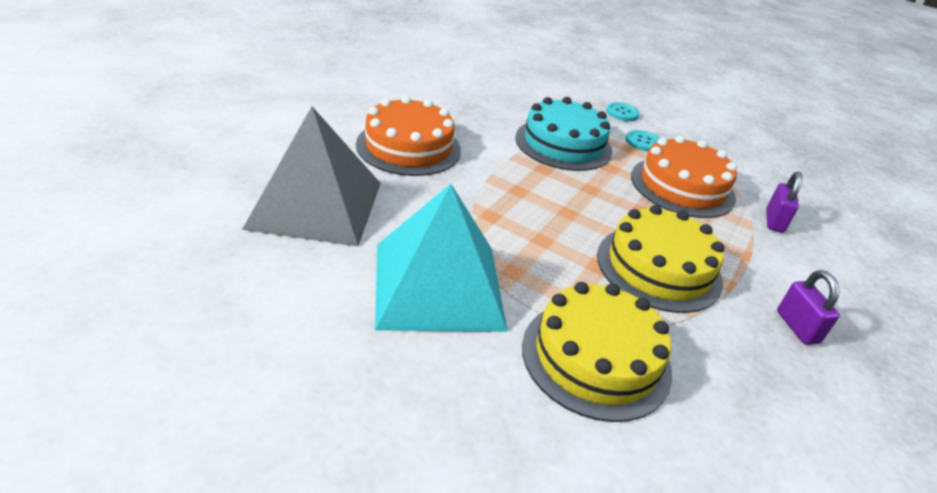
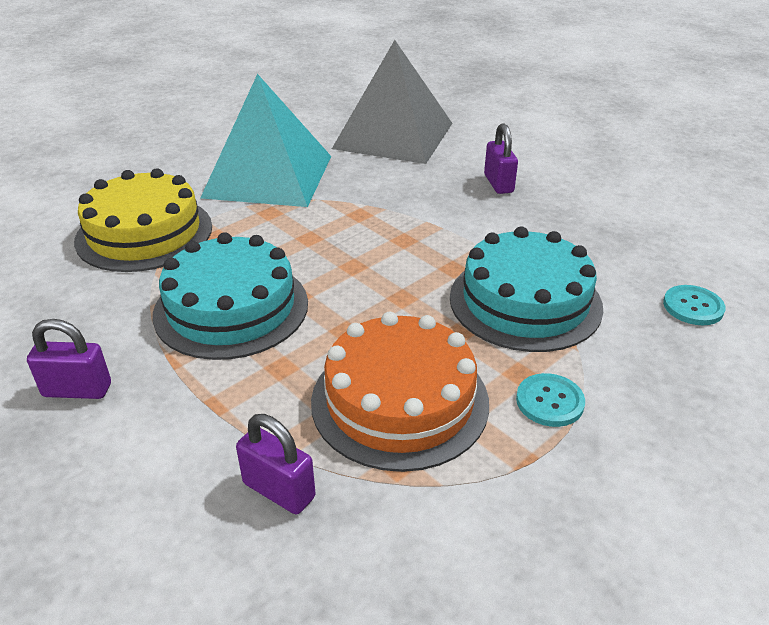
camera: 110 degrees right, 0 degrees up
orange cake [356,96,461,176] -> purple padlock [484,123,518,194]
yellow cake [597,205,724,313] -> turquoise cake [153,232,308,360]
turquoise button [606,102,640,121] -> turquoise button moved to [663,285,726,325]

